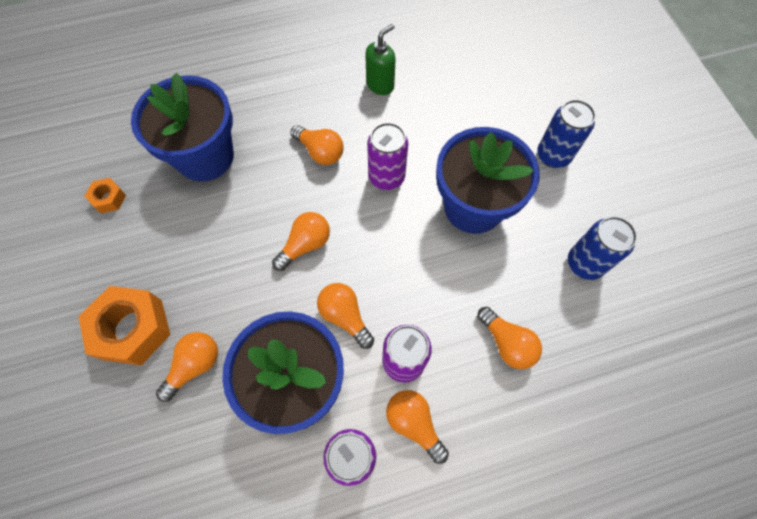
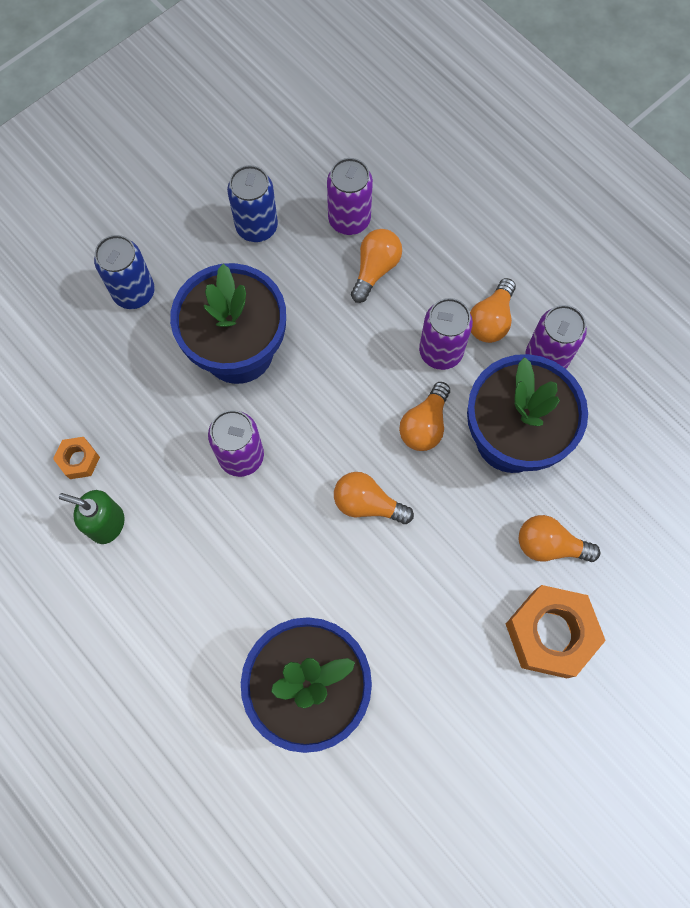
camera: 115 degrees left, 5 degrees up
orange nut [84,178,126,213] -> orange nut moved to [53,437,100,479]
orange light bulb [290,125,344,165] -> none
none -> purple can [327,158,373,235]

